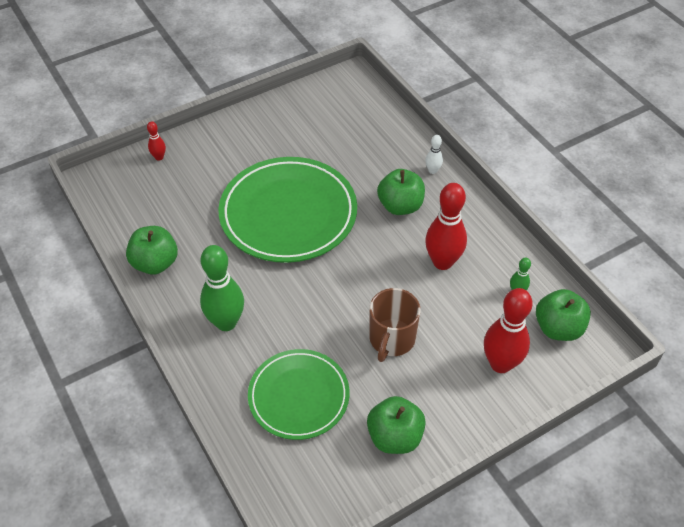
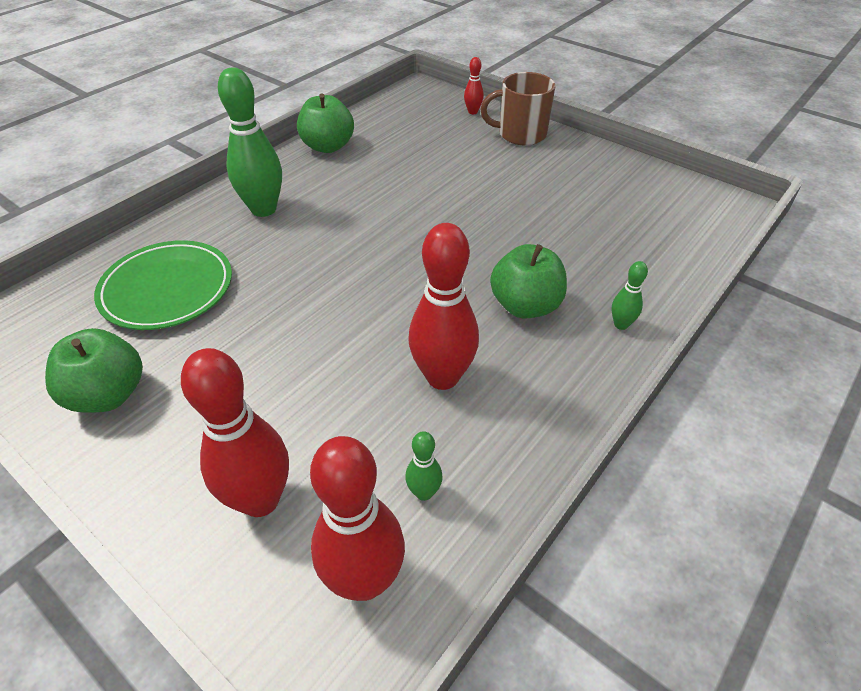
camera: 70 degrees right, 5 degrees down
green plate [218,157,357,263] -> none
brown mug [369,288,421,362] -> brown mug moved to [480,72,555,146]
white bowling pin [425,135,443,174] -> green bowling pin [612,261,648,330]
green apple [536,289,591,341] -> red bowling pin [310,436,405,601]

